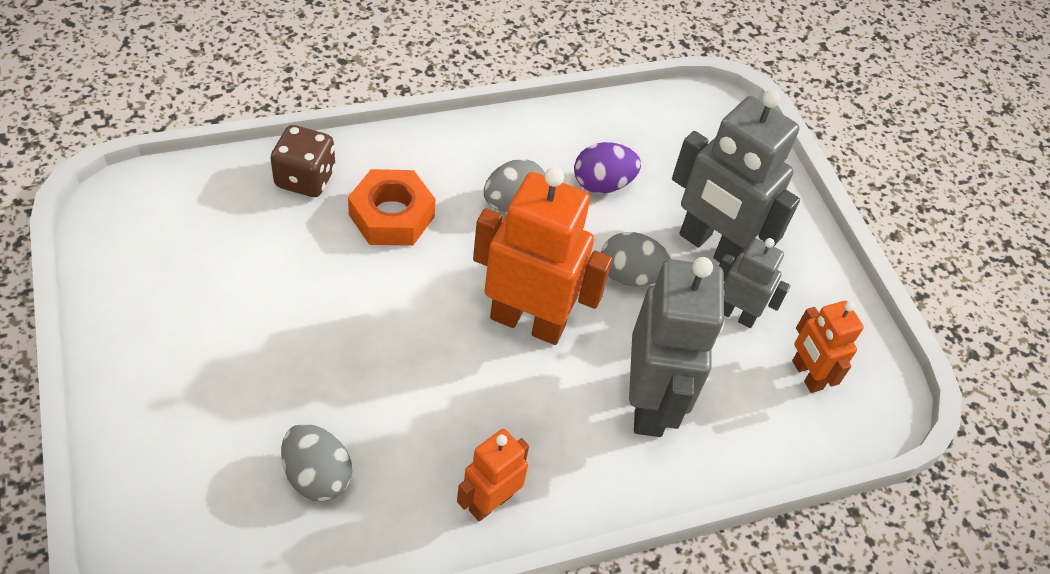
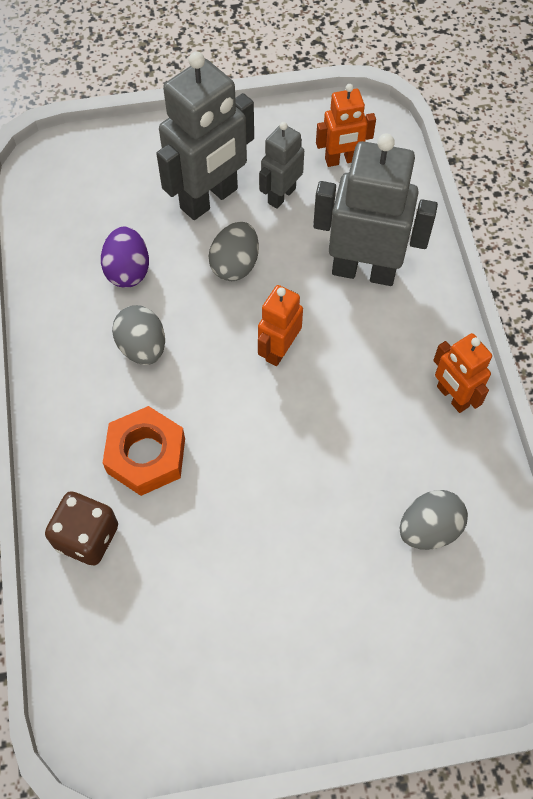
camera: 75 degrees left, 10 degrees up
orange robot [473,167,612,345] -> orange robot [258,285,303,366], size x0.55

